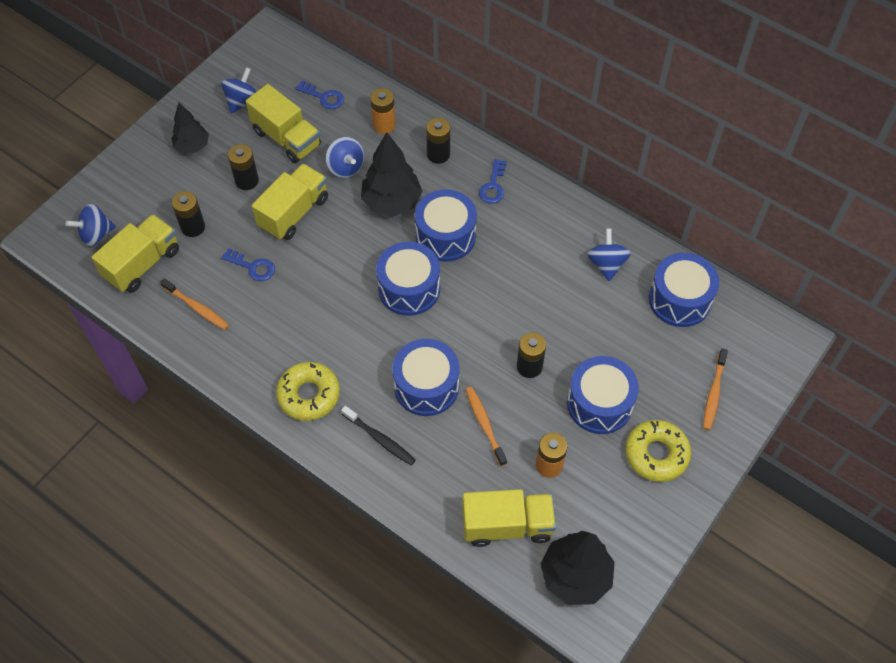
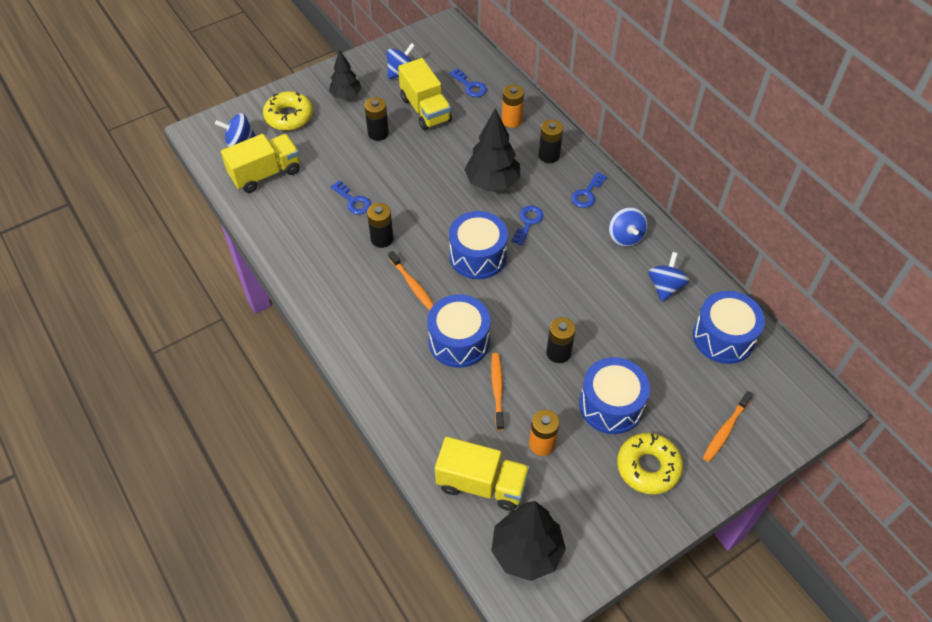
camera: 20 degrees right, 5 degrees down
orange toothbrush [160,278,229,330] -> orange toothbrush moved to [388,251,434,310]
black battery [172,191,205,237] -> black battery moved to [367,203,394,248]
yellow truck [252,164,328,240] -> none
yellow donut [276,362,340,421] -> yellow donut moved to [263,91,313,131]
blue spinning top [326,137,365,178] -> blue spinning top moved to [609,207,648,247]
black toothbrush [341,406,416,465] -> none
blue drum [415,189,477,262] -> blue key [511,205,543,246]

